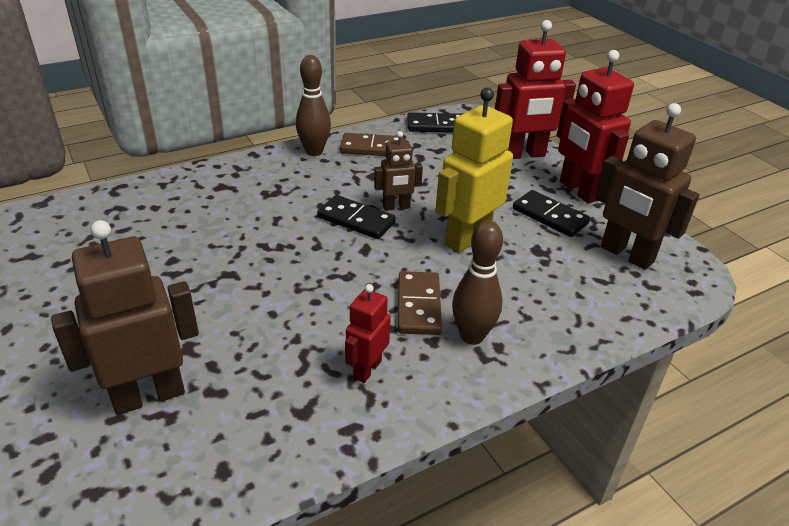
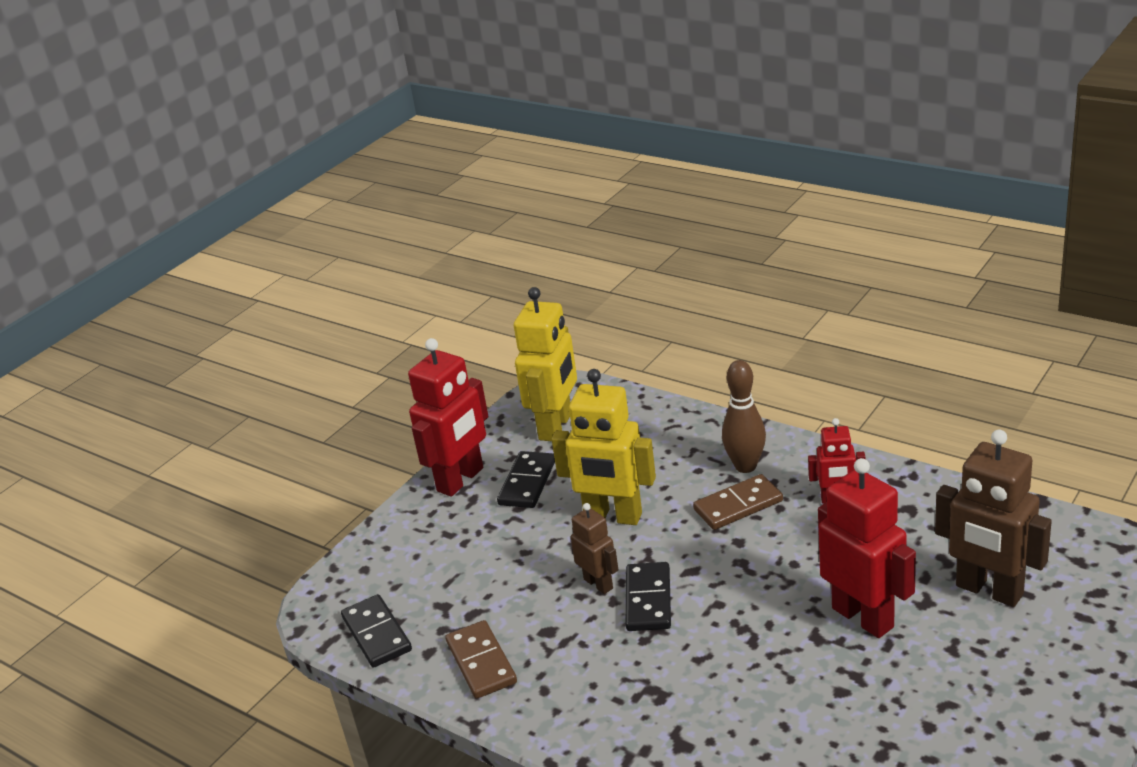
camera: 110 degrees left, 5 degrees down
brown bowling pin [296,55,331,156] -> none
red robot [495,20,576,159] -> red robot moved to [818,458,916,638]
brown robot [595,103,699,270] -> yellow robot [514,287,577,441]

